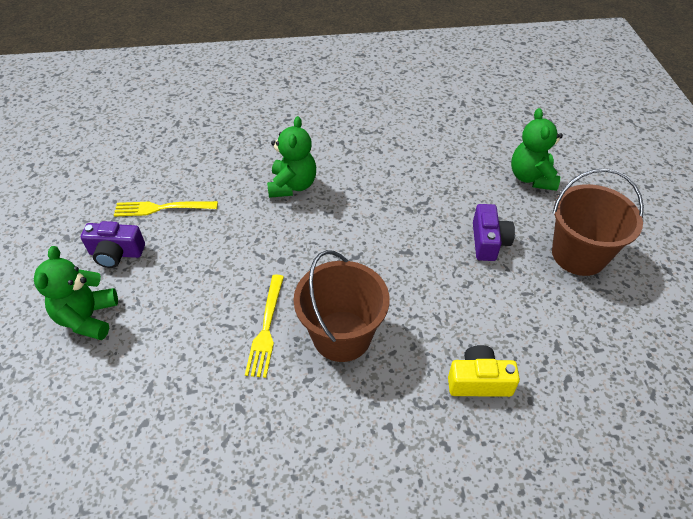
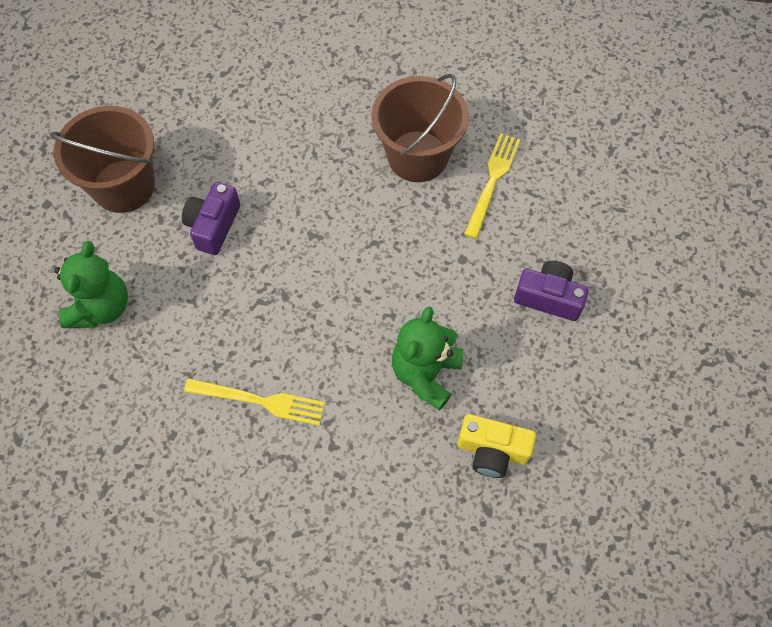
camera: 165 degrees left, 15 degrees up
green teddy bear [34,246,118,340] -> none
purple camera [81,221,145,268] -> purple camera moved to [514,261,589,321]
yellow fork [114,201,218,216] -> yellow fork moved to [184,378,325,426]
yellow camera [448,345,520,397] -> yellow camera moved to [458,414,536,478]

